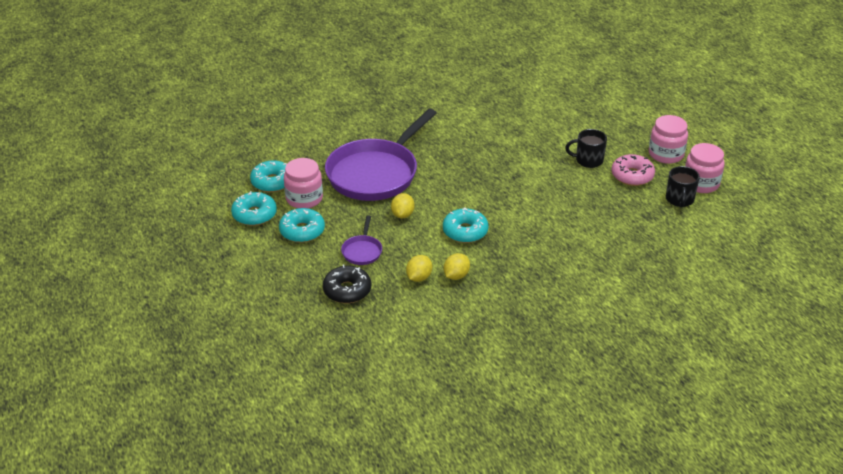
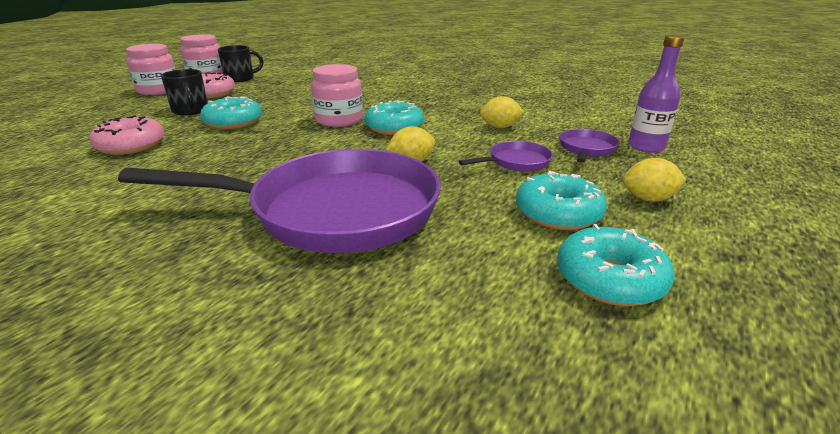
camera: 125 degrees left, 10 degrees down
turquoise donut [250,160,287,192] -> turquoise donut moved to [200,96,262,129]
pink jar [284,158,323,208] -> pink jar moved to [311,64,363,127]
black donut [323,265,371,303] -> purple pan [559,129,619,163]
yellow lemon [444,253,470,280] -> yellow lemon moved to [623,158,686,202]
none -> pink donut [89,115,165,155]
none -> purple bottle [628,35,685,153]

